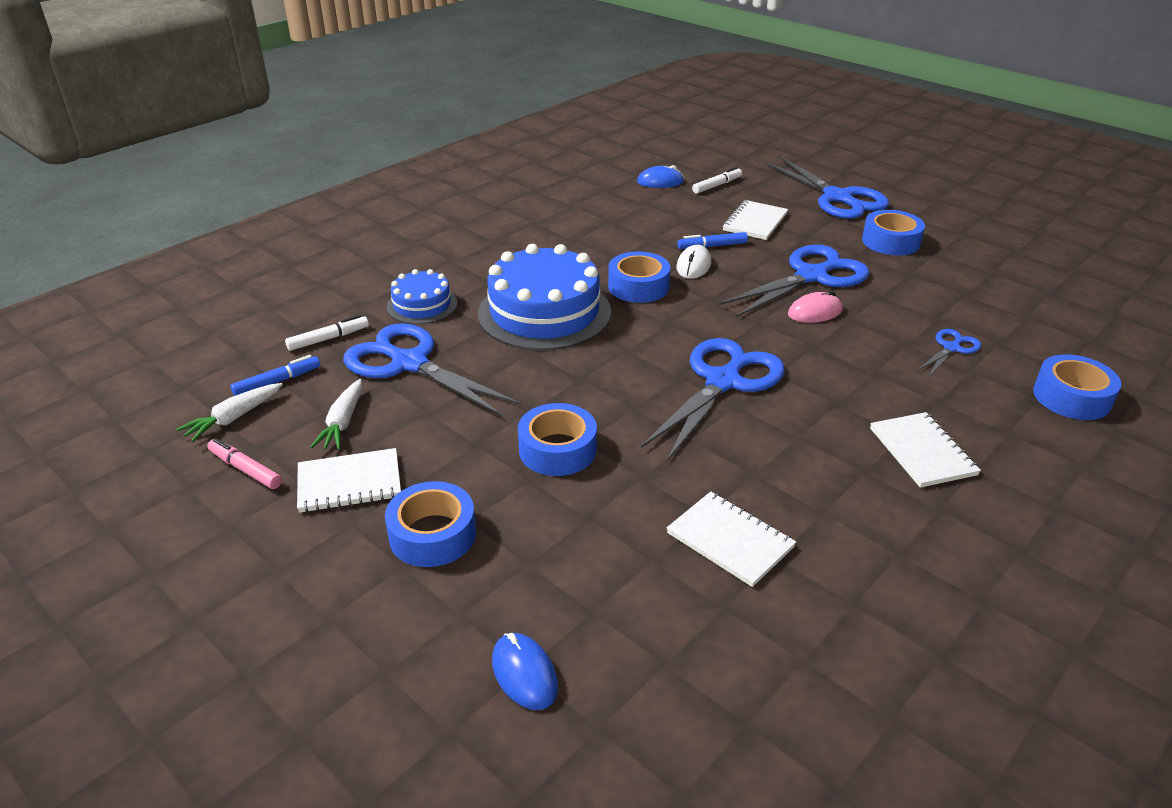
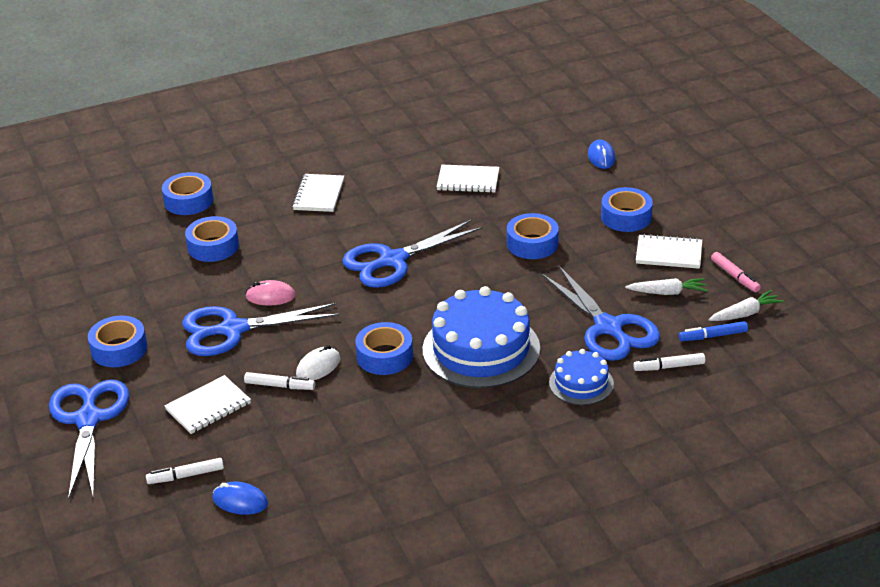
camera: 155 degrees left, 0 degrees up
white carrot [310,379,362,450] -> white carrot turned 60 degrees clockwise [625,278,708,295]
white notebook [667,491,796,587] -> white notebook turned 60 degrees counterclockwise [437,165,499,193]
blue marker [677,232,748,249] -> white marker [244,372,315,390]
blue scissors [917,329,981,376] -> blue tape [185,216,239,262]

